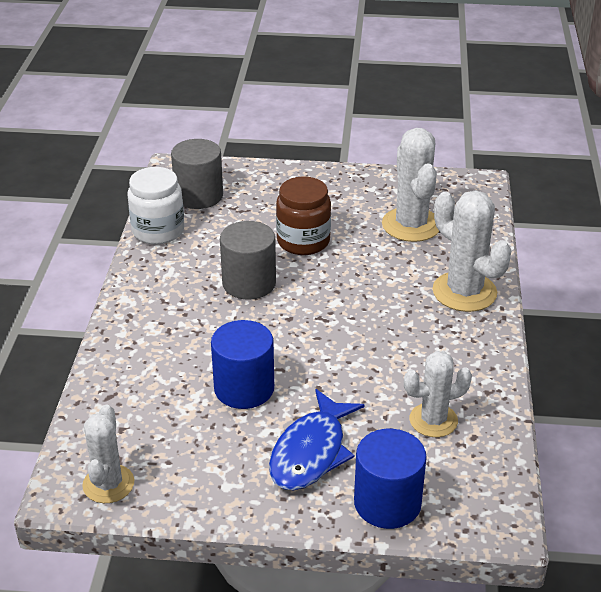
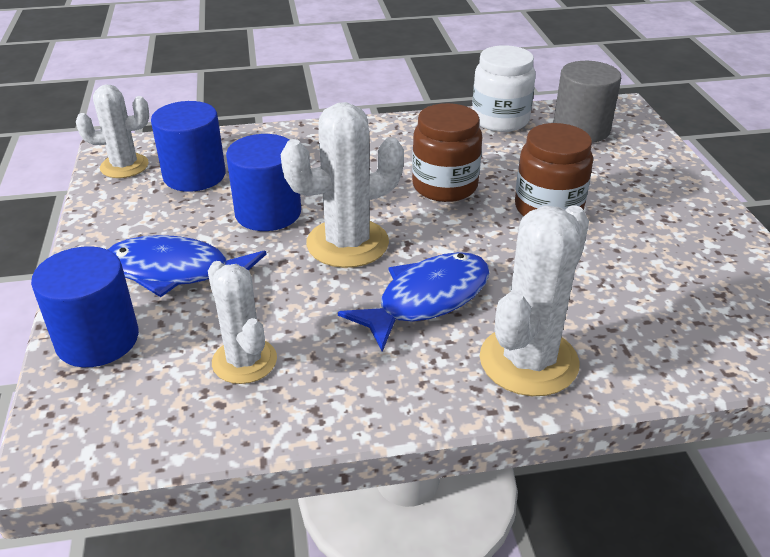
camera: 75 degrees right, 0 degrees up
grey cylinder [220,221,276,300] -> brown jar [412,103,482,202]
white cactus [382,128,439,242] -> white cactus moved to [281,102,404,268]
none -> blue cylinder [151,101,226,192]
none -> blue fish [338,252,490,352]

